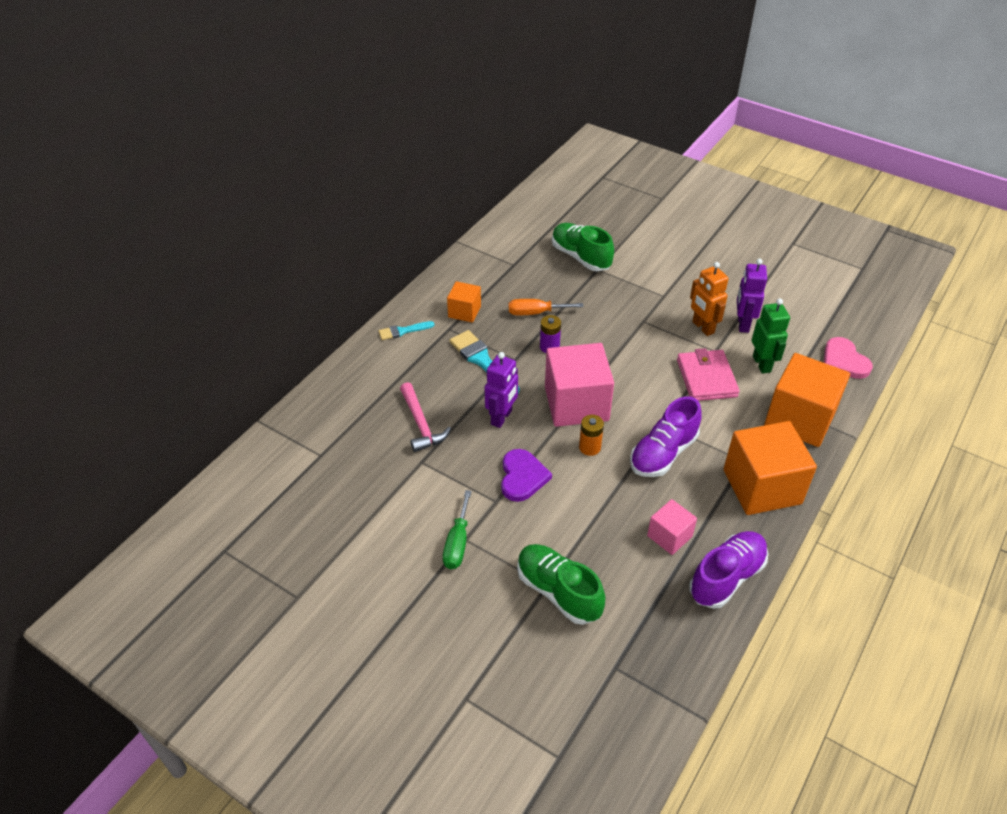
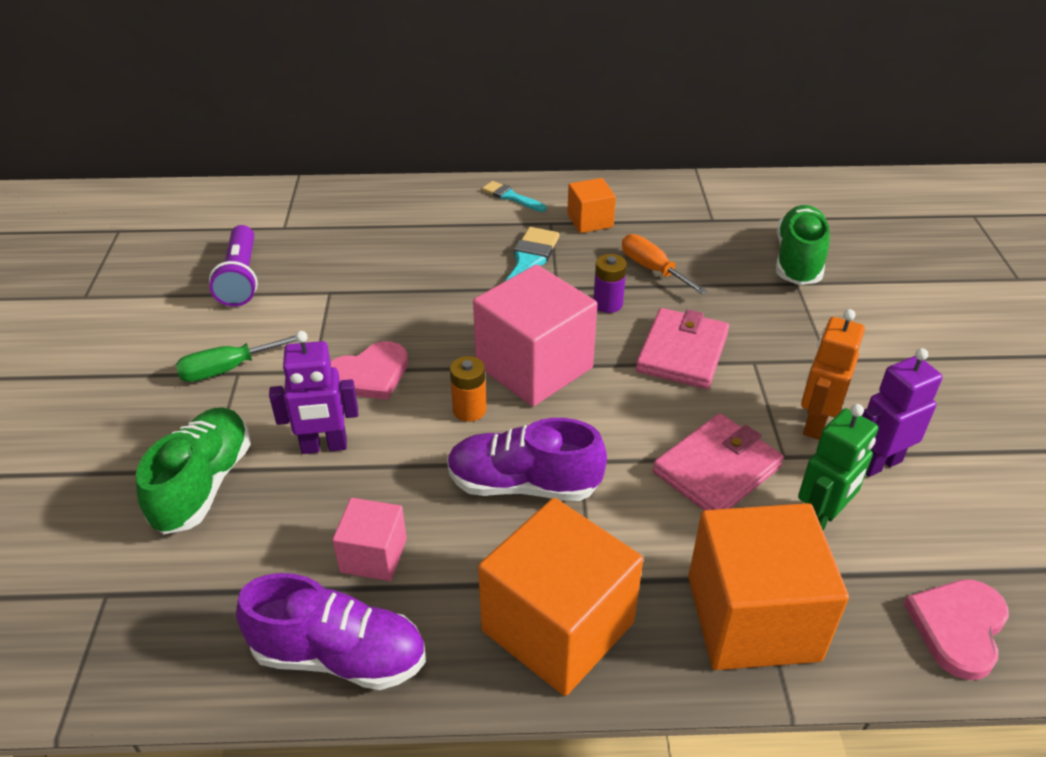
camera: 55 degrees right, 5 degrees down
pink hammer [400,382,451,452] -> none
purple robot [485,352,518,428] -> purple robot moved to [269,331,358,454]
purple heart [501,449,552,502] -> pink heart [331,341,408,400]
none -> purple flashlight [209,225,258,306]
none -> pink wallet [636,308,729,389]

